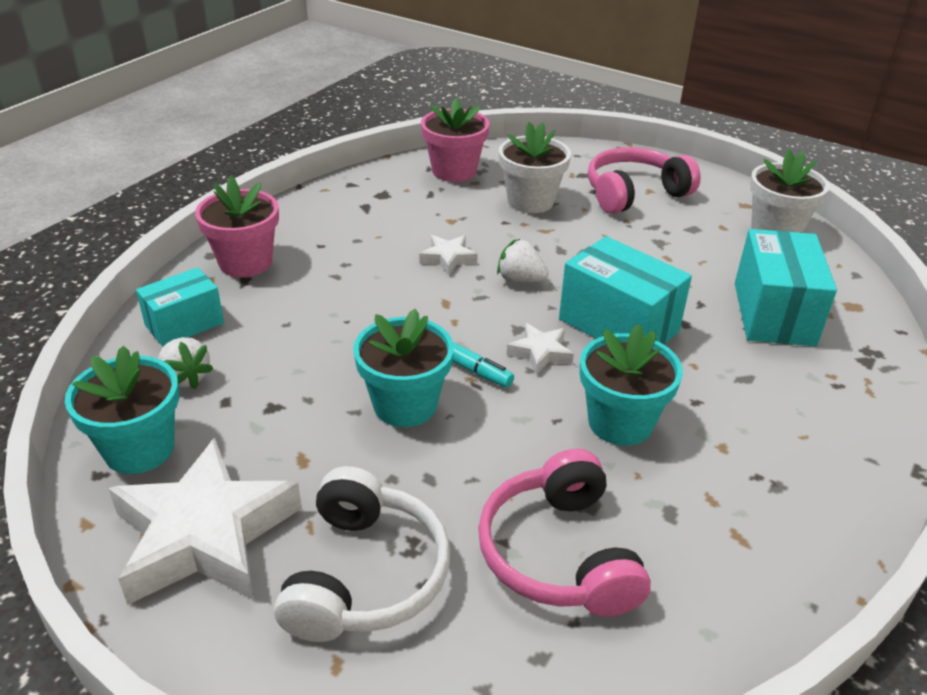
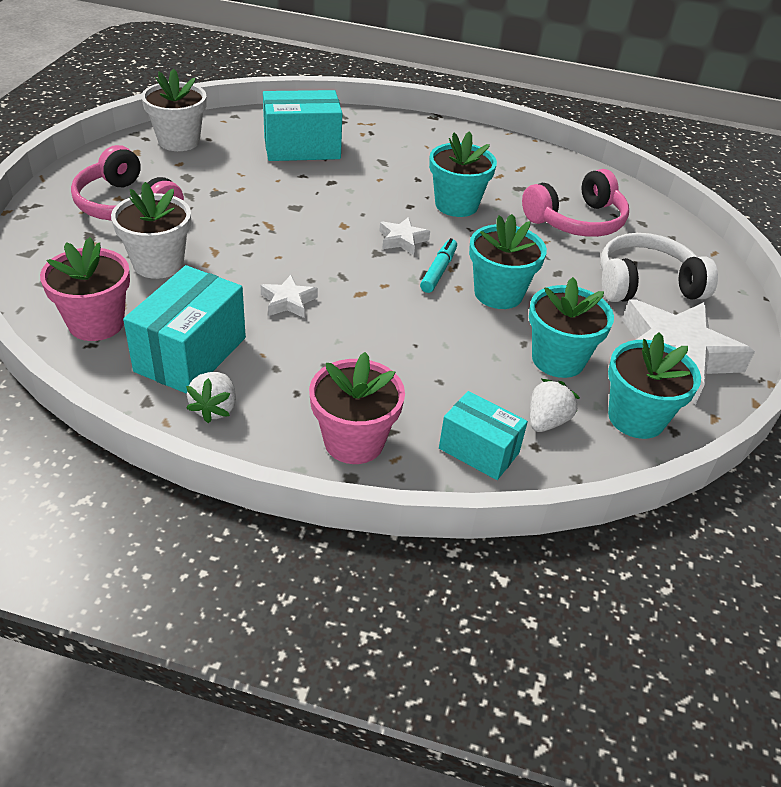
camera: 110 degrees left, 5 degrees up
white strawberry [497,239,549,283] -> white strawberry moved to [186,372,236,423]
turquoise box [559,236,692,345] -> turquoise box moved to [123,265,246,394]
none -> turquoise flower pot [529,277,614,378]

